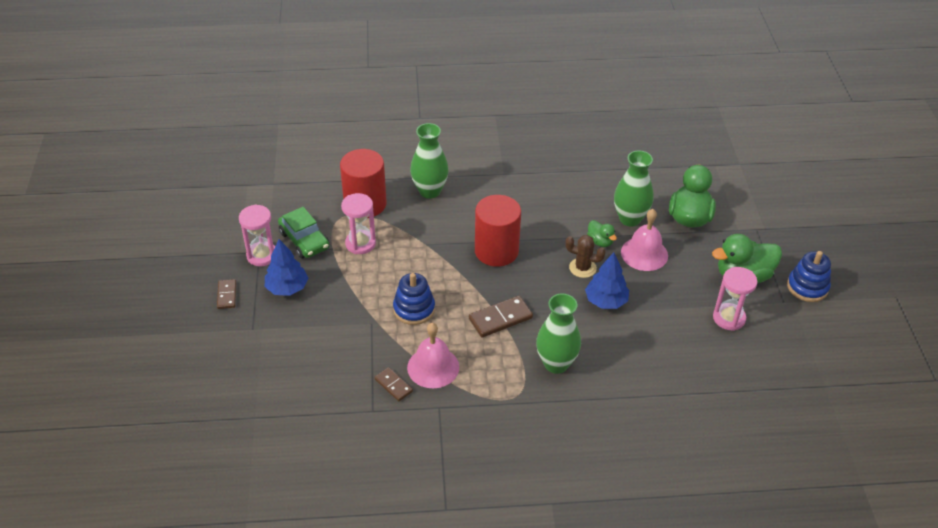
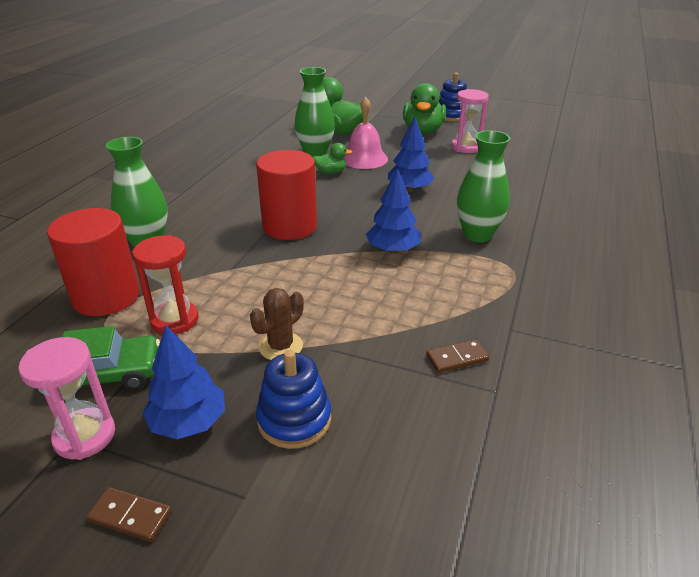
camera: 65 degrees left, 10 degrees down
pink hourglass [341,193,376,254] -> red hourglass [132,235,199,335]
blue stacking toy [393,273,435,325] -> blue stacking toy moved to [256,350,331,449]
pink bell [407,323,459,388] -> none
brown domino [469,296,533,337] -> blue tree [366,168,421,253]
brown cactus [565,235,606,278] -> brown cactus moved to [250,288,304,360]

